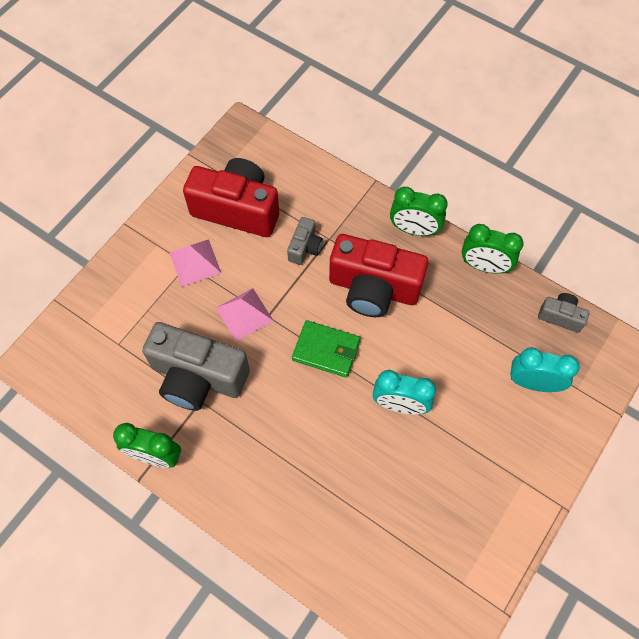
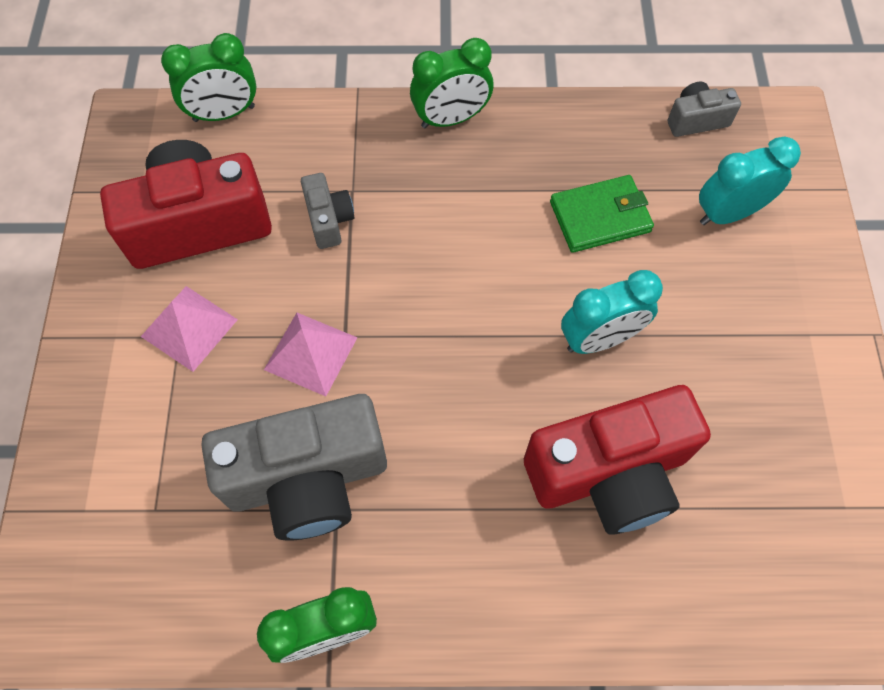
camera: 35 degrees left, 0 degrees up
green wallet [292,320,360,378] -> green wallet moved to [550,175,654,253]
red camera [329,234,429,317] -> red camera moved to [524,385,711,535]
green clock [462,224,524,274] -> green clock moved to [161,33,256,122]

